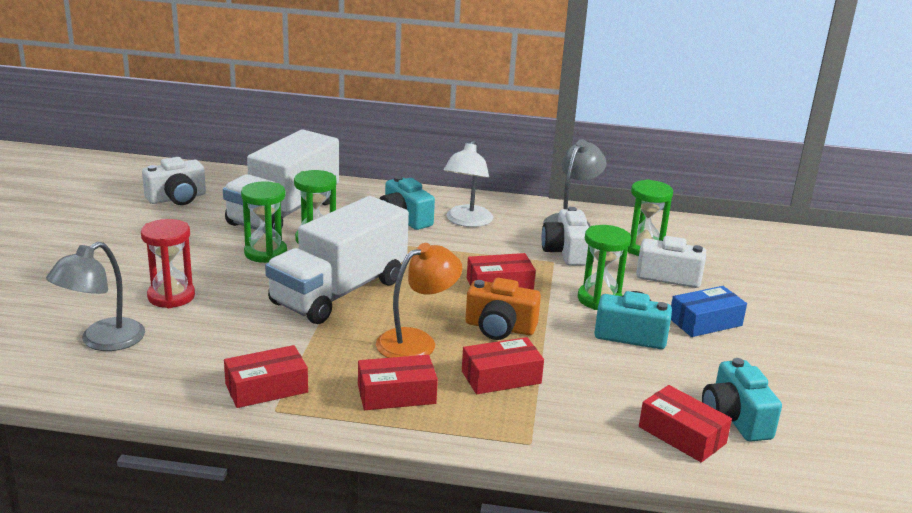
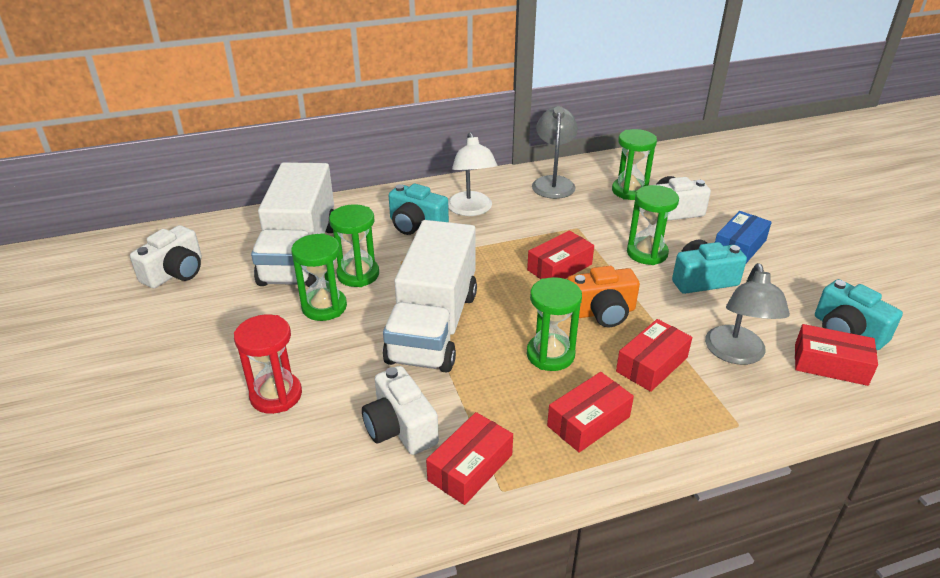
camera: 25 degrees left, 10 degrees up
grey lamp [46,242,145,351] -> grey lamp moved to [705,263,790,365]
orange lamp [376,243,462,358] -> green hourglass [527,277,582,371]
white camera [541,207,589,266] -> white camera moved to [362,366,439,455]

